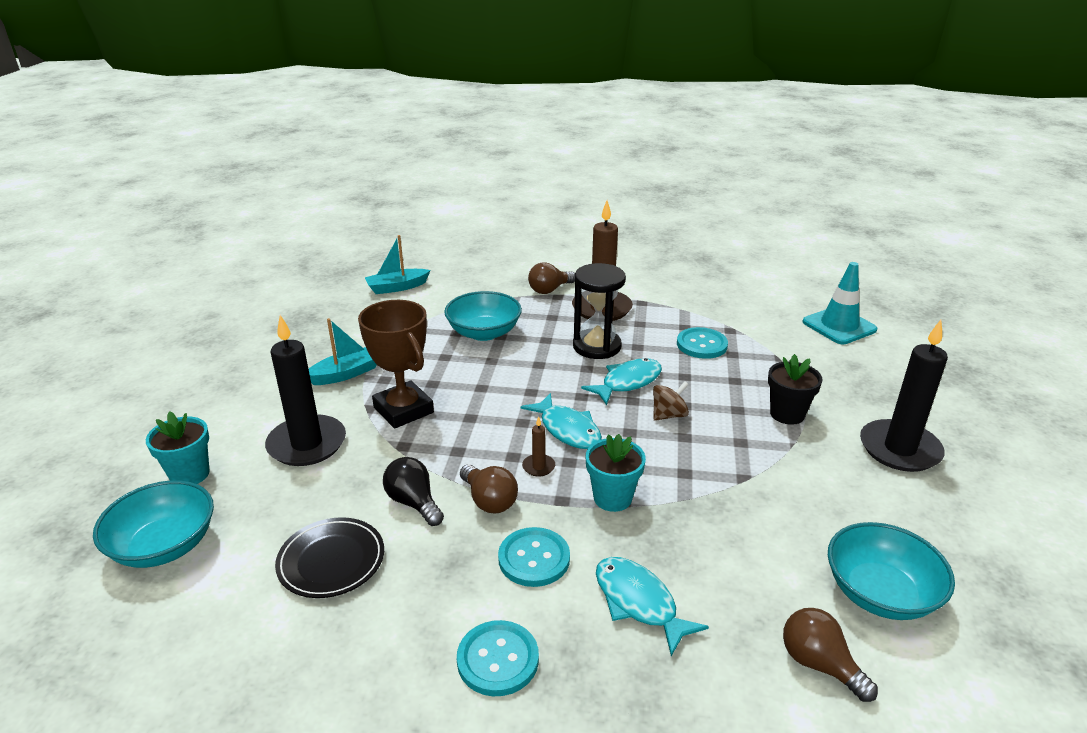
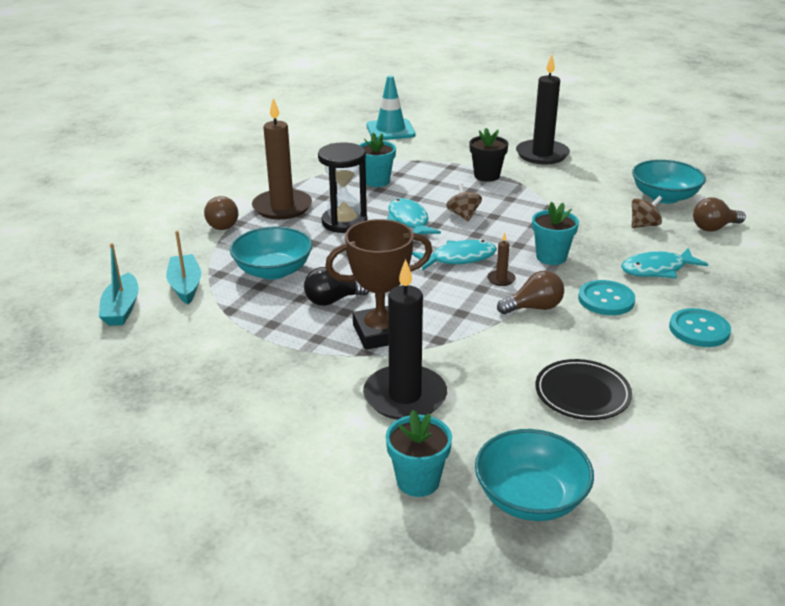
camera: 70 degrees left, 0 degrees up
turquoise boat [309,318,376,385] -> turquoise boat moved to [166,231,201,304]
black light bulb [383,457,444,526] -> black light bulb moved to [304,267,370,306]
turquoise button [677,327,728,359] -> turquoise flower pot [359,133,396,187]
none -> brown spinning top [632,196,662,228]

